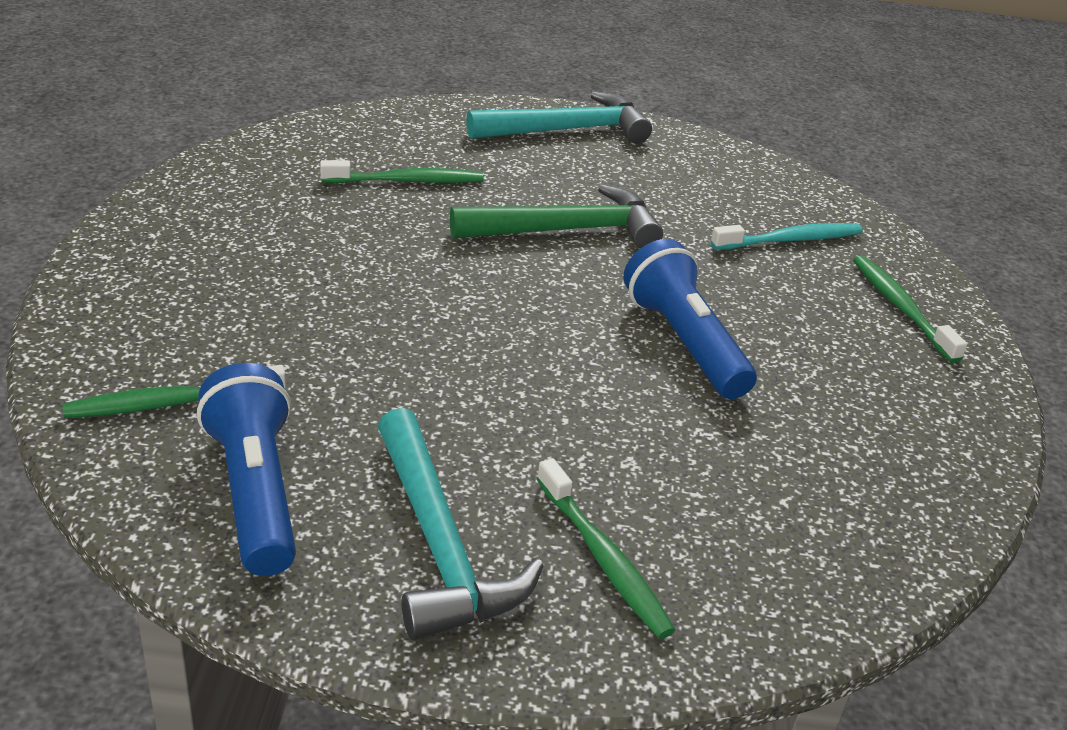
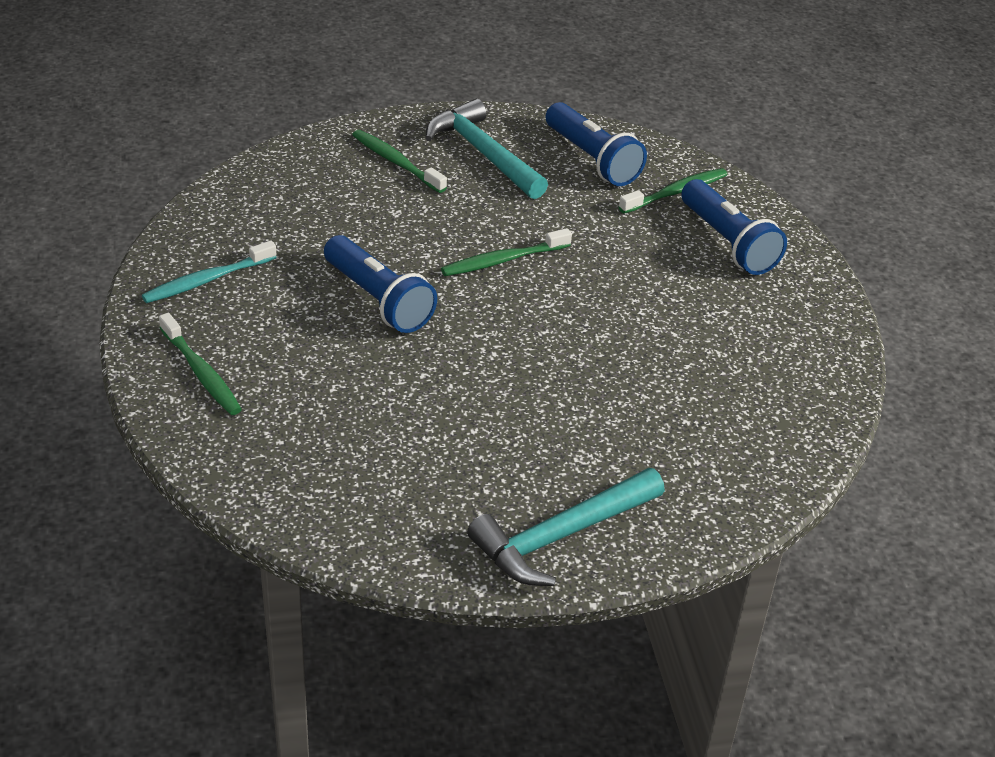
camera: 165 degrees right, 5 degrees up
green toothbrush [320,160,483,183] -> green toothbrush moved to [441,228,572,276]
green hammer [450,184,663,248] -> none
turquoise toothbrush [711,223,862,250] -> turquoise toothbrush moved to [142,241,277,303]
none -> blue flashlight [681,179,787,275]

